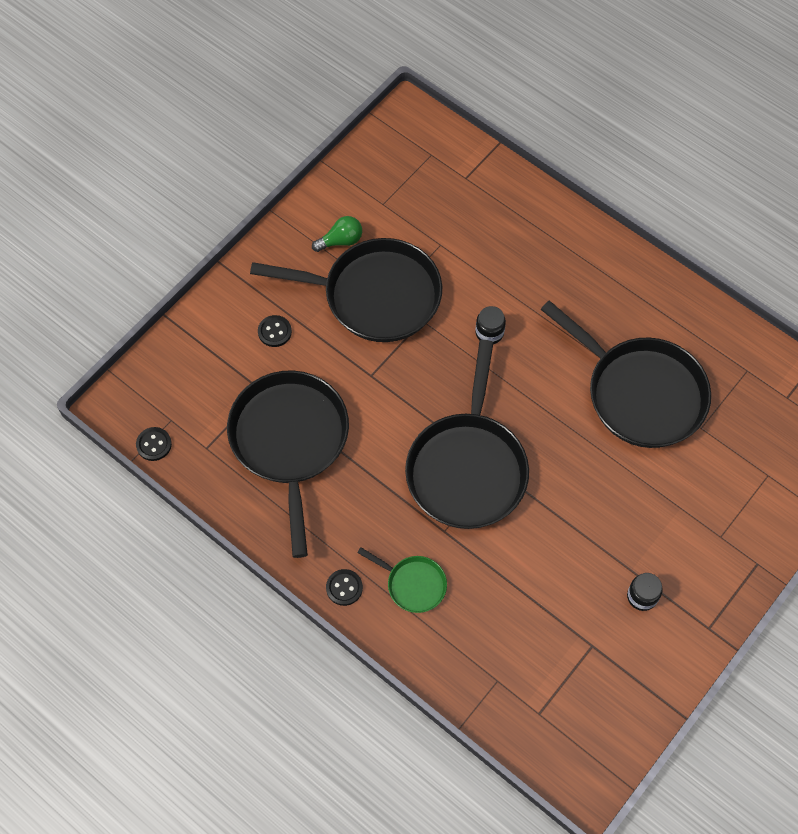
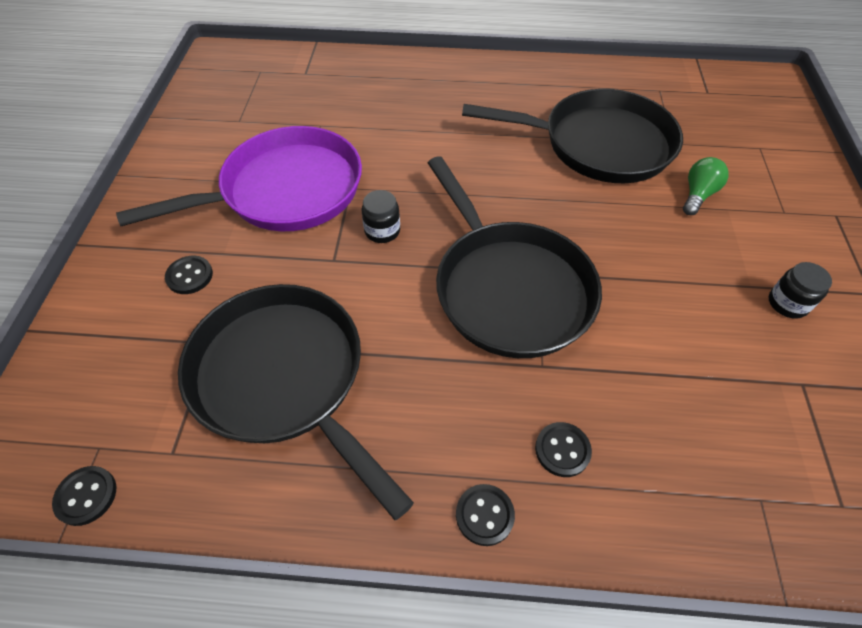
camera: 35 degrees left, 10 degrees down
black pan [250,238,442,342] -> purple pan [116,126,362,231]
green light bulb [312,216,362,252] -> green light bulb moved to [683,157,729,215]
green pan [357,547,447,613] -> black button [535,422,592,477]
black jar [475,306,506,344] -> black jar moved to [362,190,400,243]

